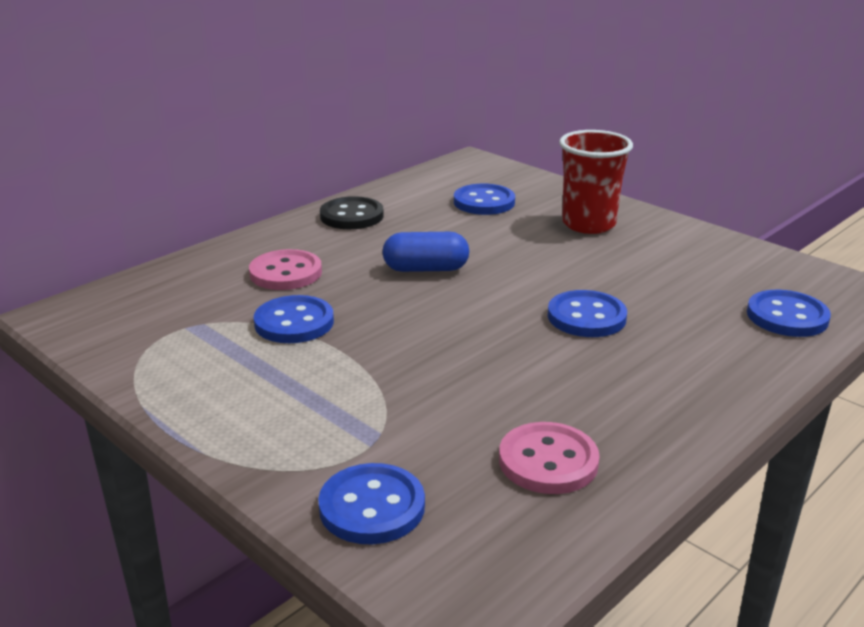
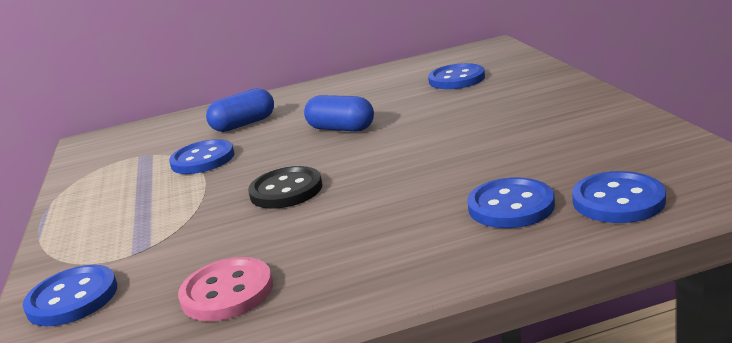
camera: 35 degrees right, 5 degrees down
pink button [249,249,322,290] -> blue capsule [206,88,274,132]
black button [320,196,384,229] -> black button moved to [248,166,323,209]
blue button [548,290,627,337] -> blue button moved to [467,177,555,228]
red cup [559,130,633,234] -> none

